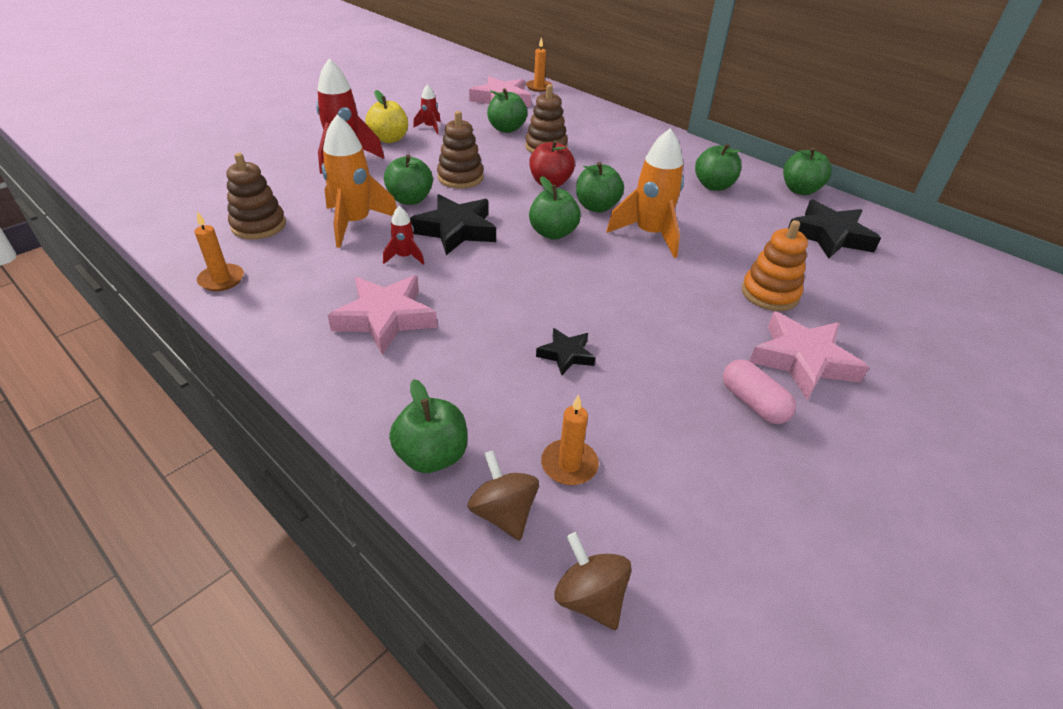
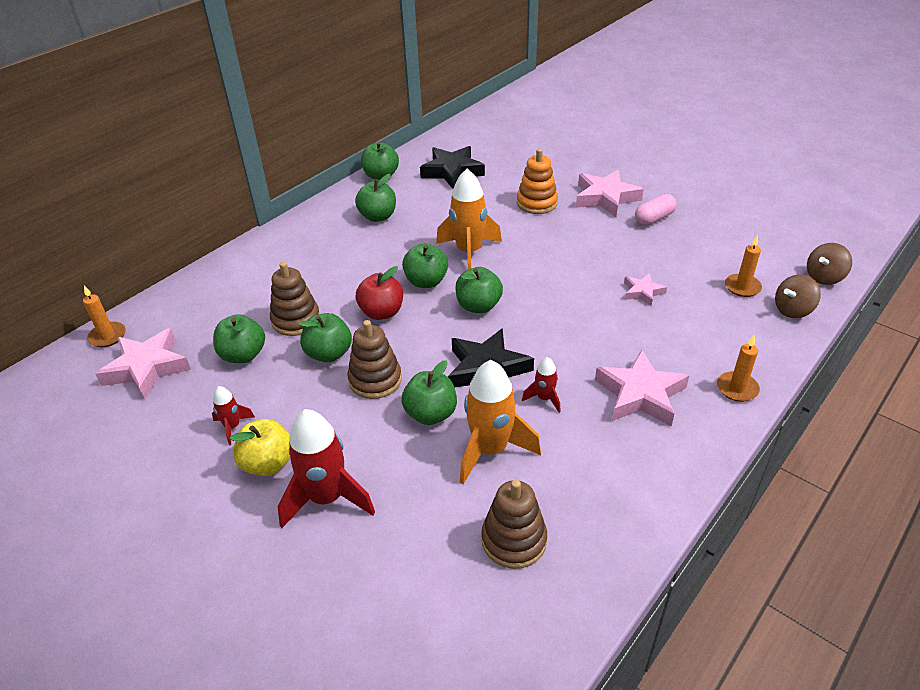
camera: 90 degrees left, 0 degrees up
orange candle [194,211,244,291] -> orange candle moved to [717,336,760,402]
green apple [389,379,468,473] -> green apple moved to [298,313,352,362]
black star [536,328,595,375] -> pink star [624,273,667,306]

